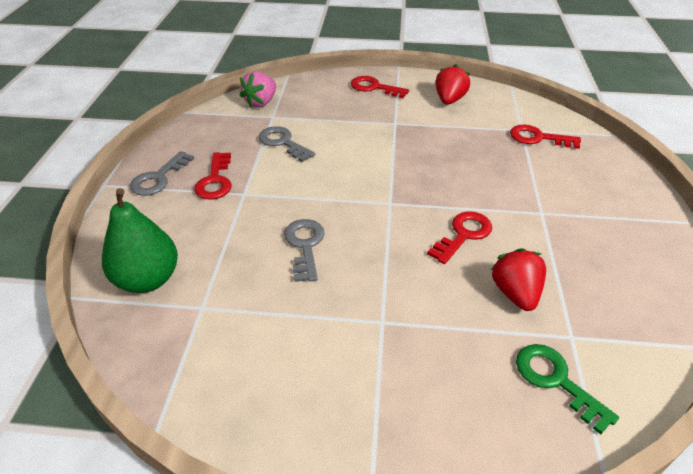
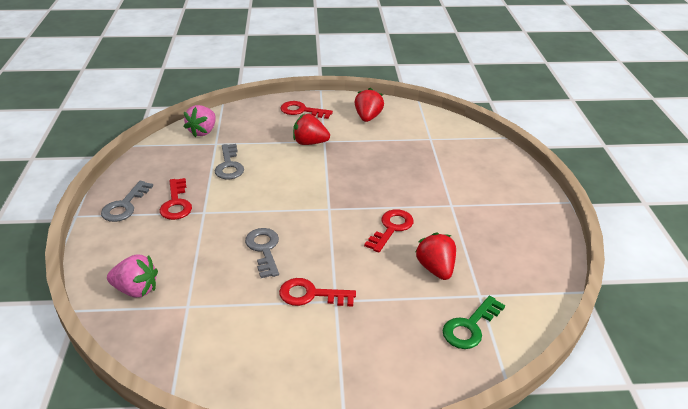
camera: 10 degrees left, 5 degrees down
green pear [102,188,178,293] -> pink strawberry [107,254,158,297]
grey key [259,126,315,162] -> grey key turned 135 degrees counterclockwise [215,144,244,179]
red key [510,125,581,149] -> red key moved to [279,278,356,307]
green key [516,344,619,434] -> green key turned 90 degrees counterclockwise [443,296,505,349]
none -> red strawberry [293,114,330,145]

